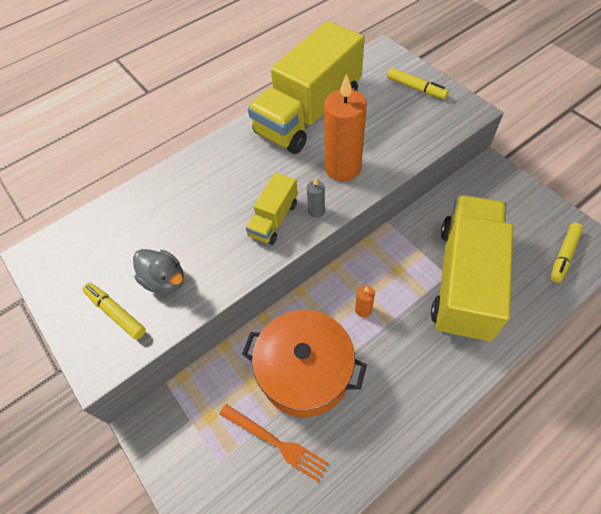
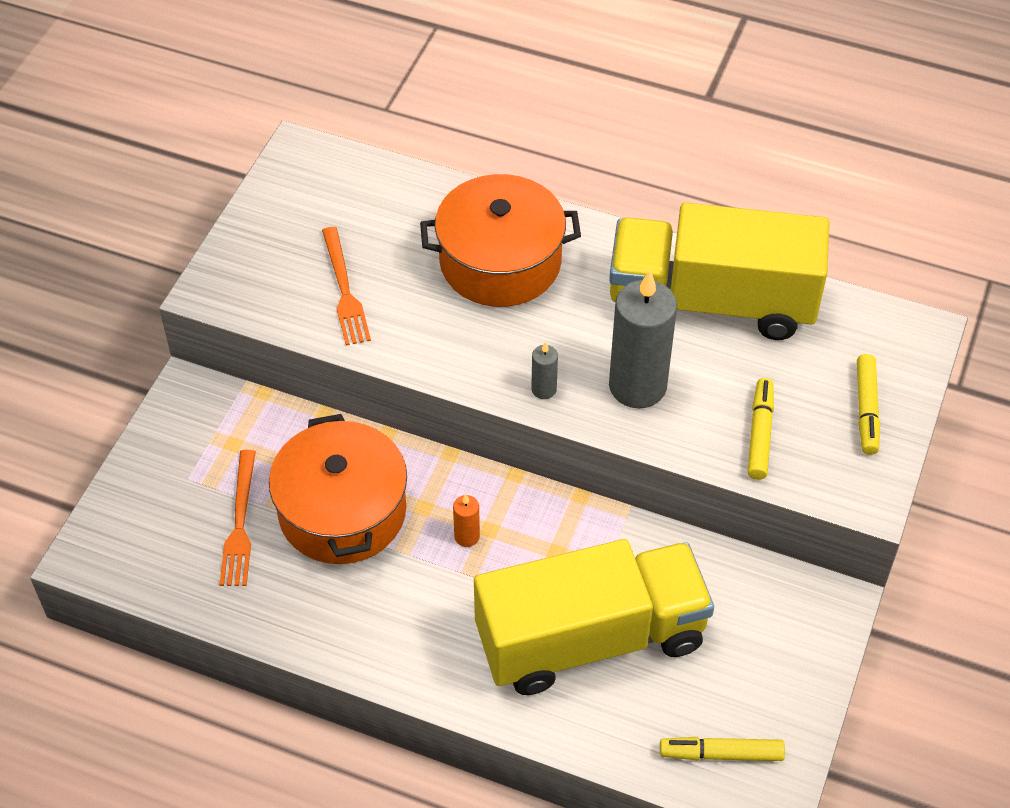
camera: 55 degrees right, 5 degrees down
yellow marker [83,283,146,340] -> yellow marker moved to [748,378,774,480]
grey duck [133,249,184,294] -> orange fork [322,227,371,346]
yellow truck [246,172,298,245] -> none
orange candle [324,74,367,181] -> grey candle [609,270,677,408]
none -> orange pot [420,174,581,307]

